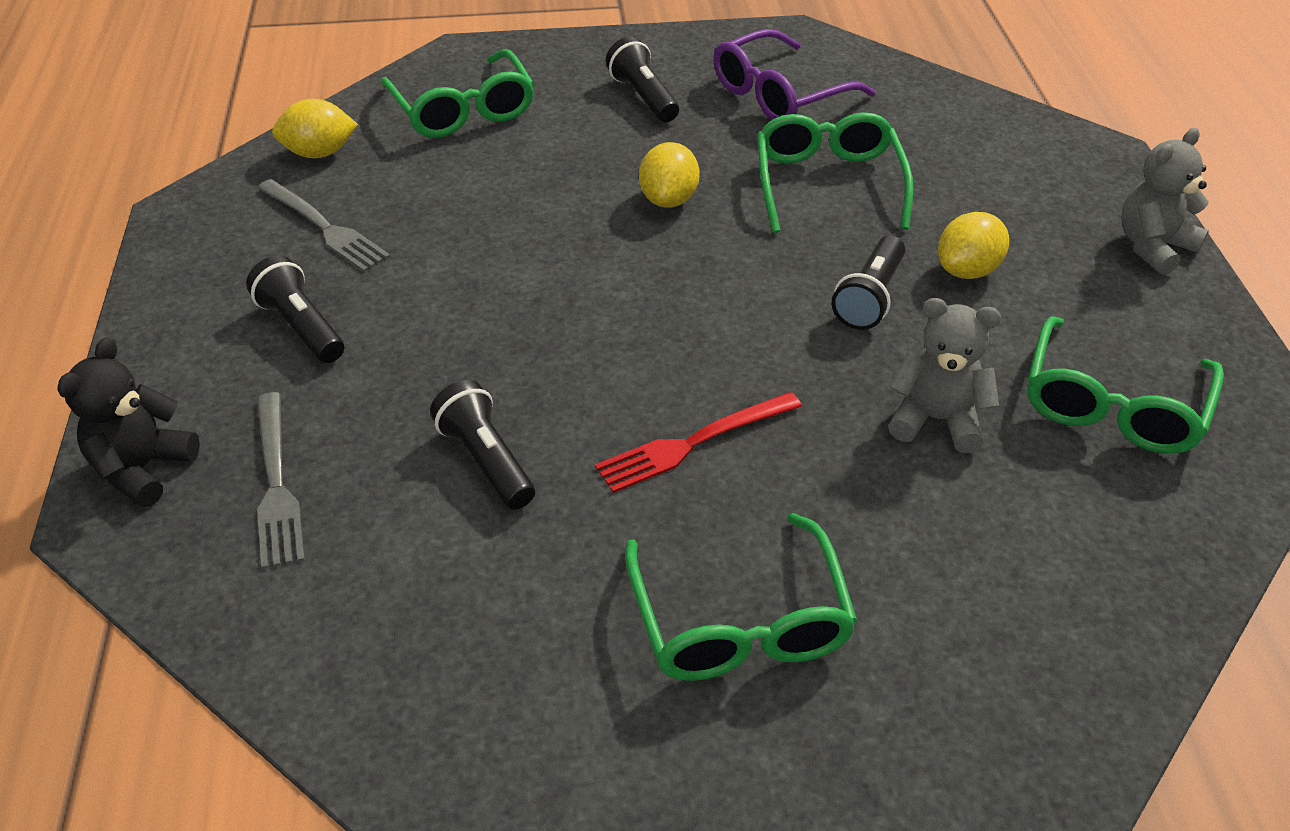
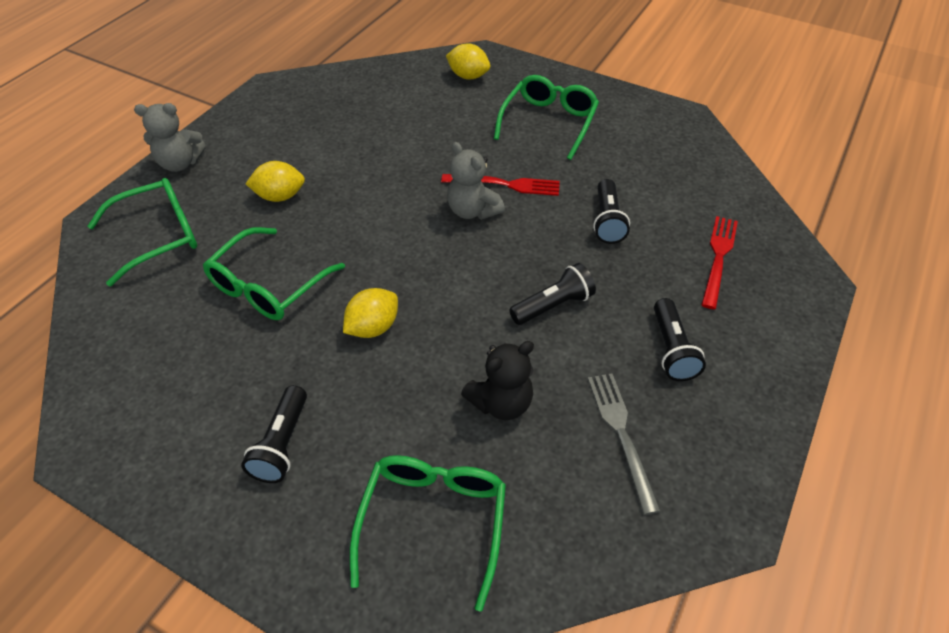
camera: 145 degrees left, 5 degrees up
black teddy bear [58,338,200,508] -> black teddy bear moved to [461,341,534,420]
grey fork [257,392,305,569] -> red fork [702,216,738,309]
yellow lemon [272,99,358,158] -> yellow lemon moved to [446,43,490,80]
purple glasses [713,29,876,120] -> none
black flashlight [832,235,905,330] -> black flashlight moved to [509,263,596,325]
grey teddy bear [888,298,1001,453] -> grey teddy bear moved to [447,142,505,220]
green glasses [1028,316,1224,454] -> green glasses moved to [88,178,197,286]

